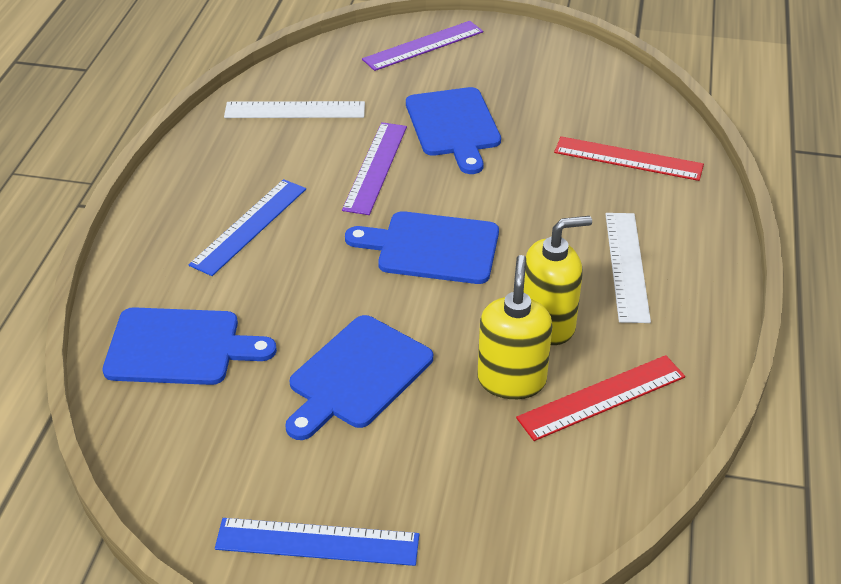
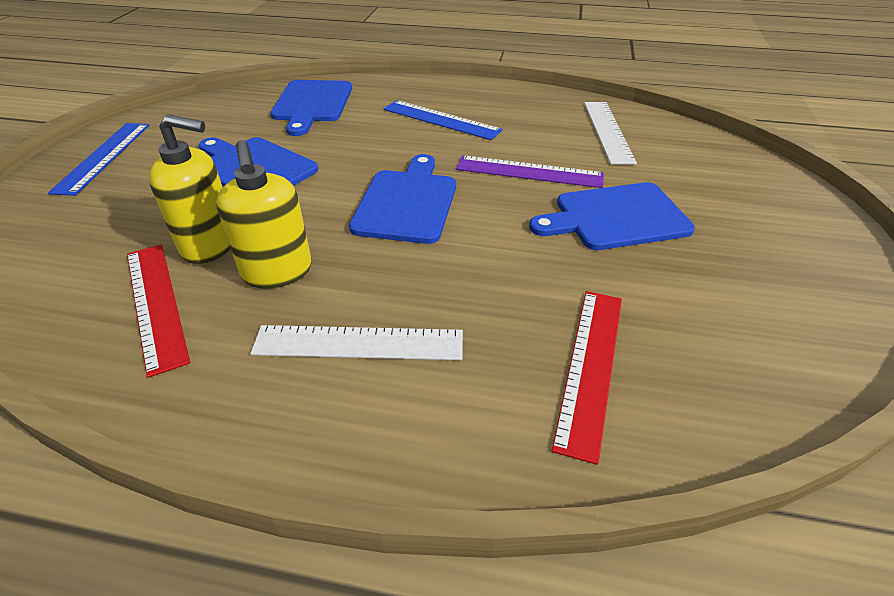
camera: 90 degrees right, 0 degrees up
purple ruler [362,21,483,71] -> none

